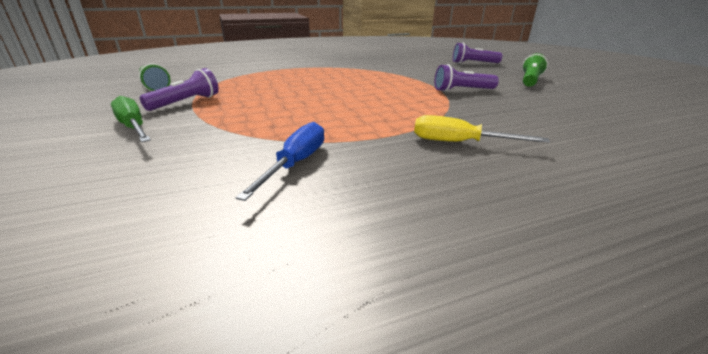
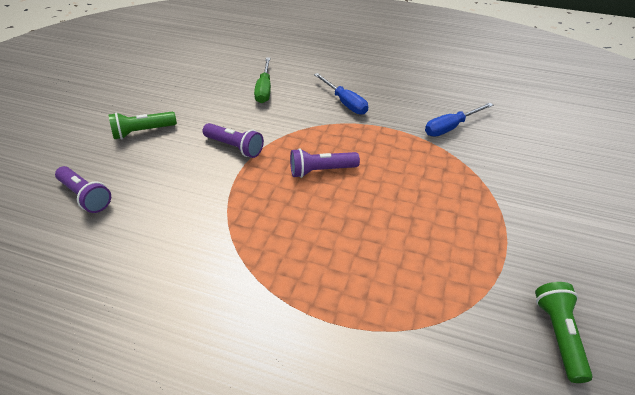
camera: 140 degrees left, 15 degrees up
green screwdriver [111,96,151,142] -> green screwdriver moved to [254,58,271,103]
purple flashlight [140,68,219,111] -> purple flashlight moved to [290,148,360,178]
yellow screwdriver [414,115,550,143] -> blue screwdriver [314,73,368,115]

